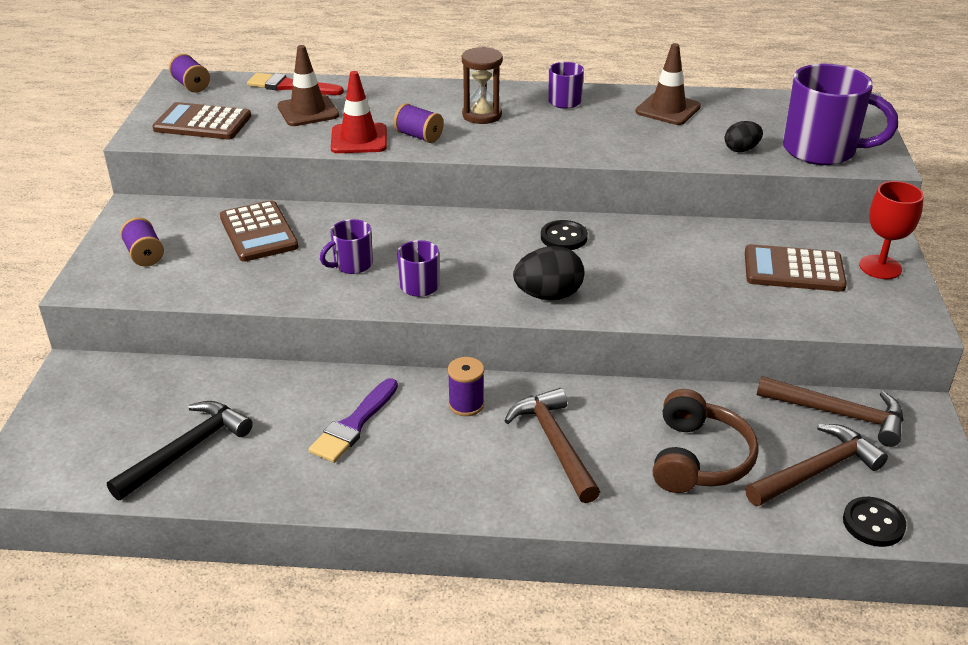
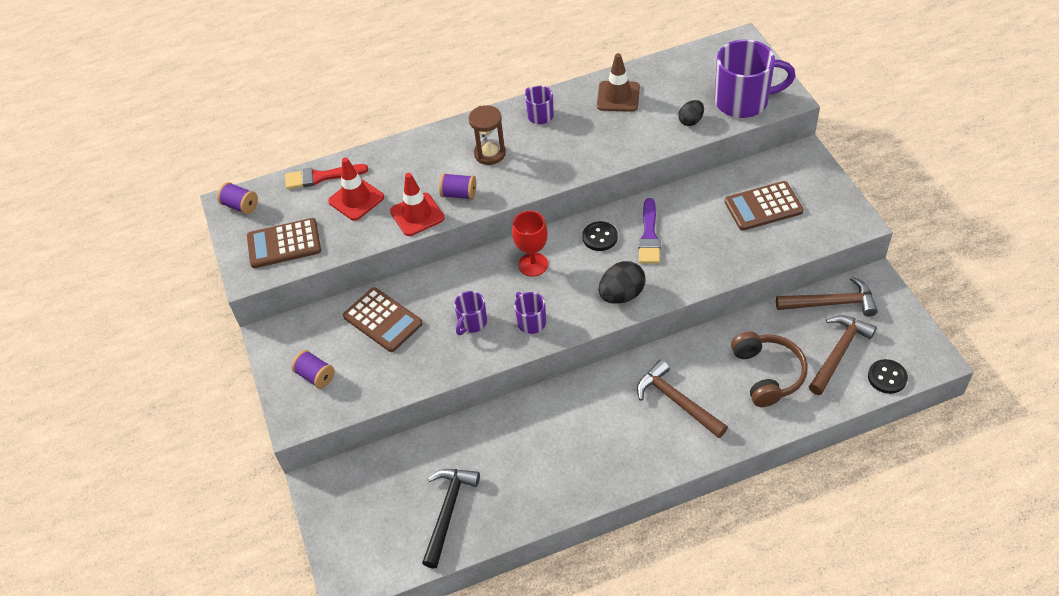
camera: 20 degrees left, 15 degrees up
brown traffic cone [277,45,339,126] -> red traffic cone [328,157,384,221]
purple brush [309,378,398,463] -> purple brush moved to [638,198,660,264]
purple spool [448,357,484,416] -> none
red goblet [859,181,924,279] -> red goblet moved to [512,211,548,277]

